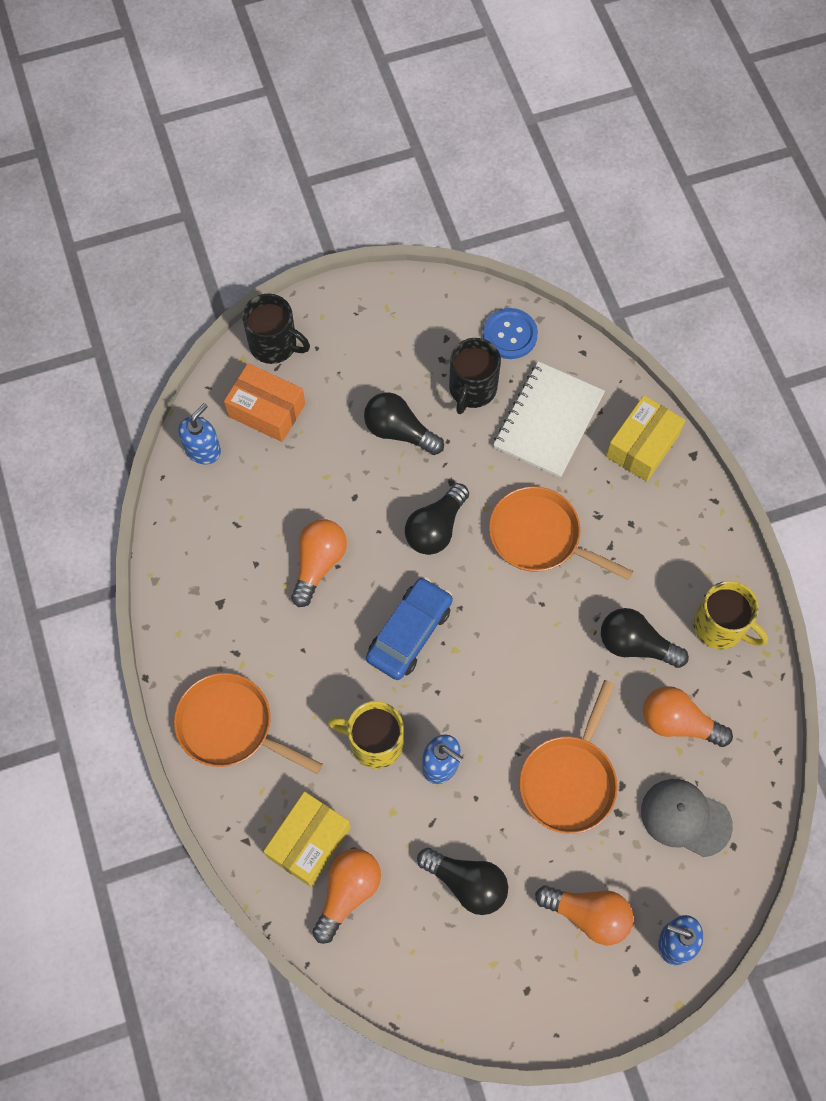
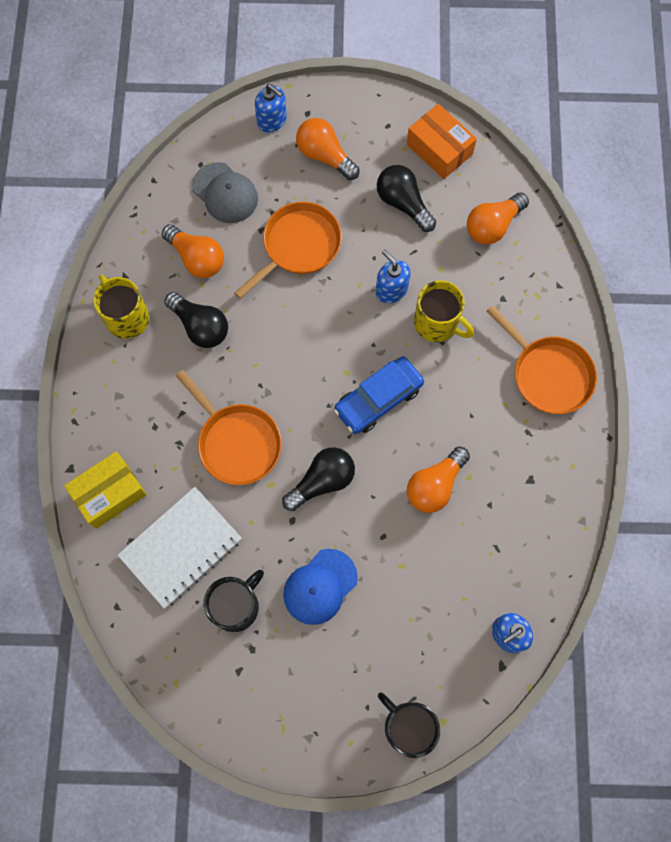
camera: 160 degrees left, 5 degrees up
orange box [224,363,305,442] -> orange box moved to [407,104,477,179]
yellow box [263,792,351,887] -> none
black light bulb [364,392,444,455] -> blue cap [283,549,358,625]
blue button [483,308,538,359] -> none

